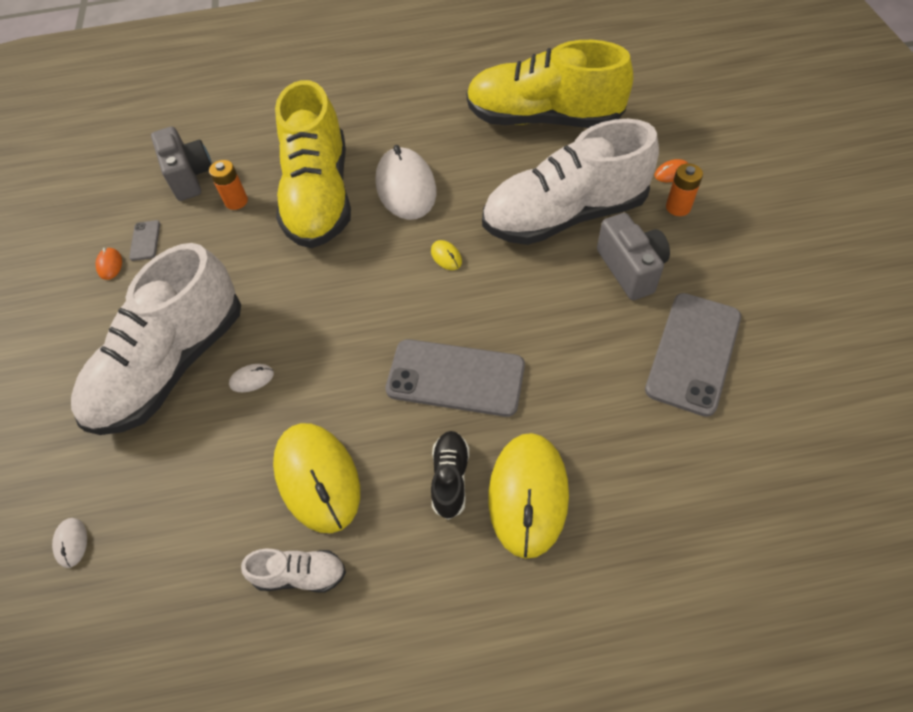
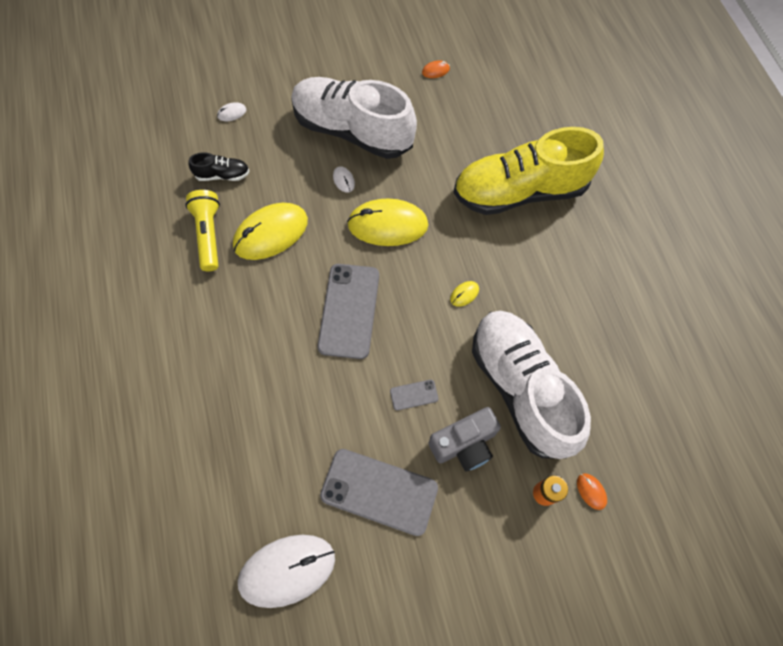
camera: 80 degrees right, 10 degrees up
grey phone [129,220,160,261] -> grey phone moved to [390,379,438,410]
grey camera [151,127,212,201] -> none
orange battery [209,160,248,210] -> none
white shoe [241,549,346,592] -> yellow flashlight [185,190,220,271]
white mouse [376,145,436,220] -> white mouse moved to [238,535,335,608]
black shoe [431,431,469,520] -> black shoe moved to [188,152,250,181]
yellow shoe [466,40,633,128] -> none
yellow mouse [489,433,569,559] -> yellow mouse moved to [347,198,429,246]

